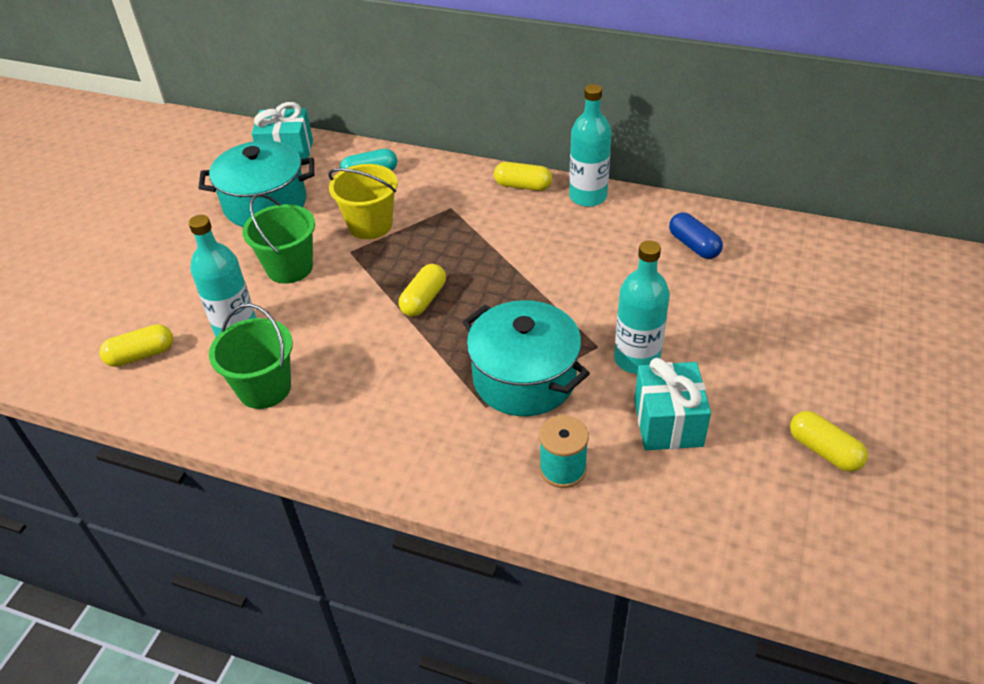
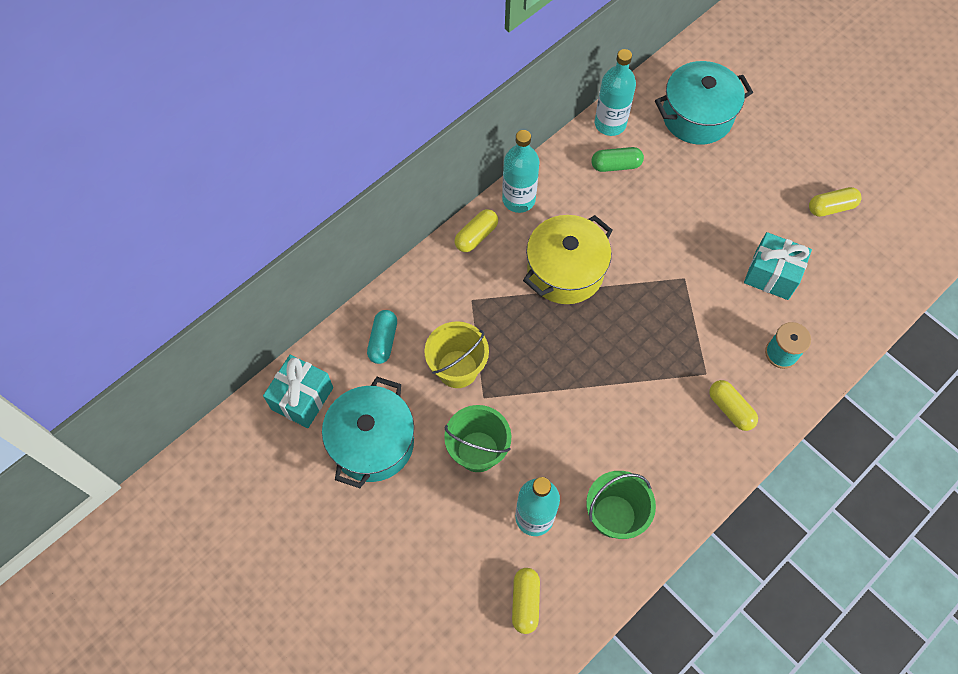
camera: 65 degrees left, 20 degrees up
yellow capsule [399,264,446,317] -> yellow capsule moved to [709,380,758,431]
turquoise pot [462,300,590,416] -> turquoise pot moved to [655,61,753,145]
turquoise bottle [614,240,670,374] -> turquoise bottle moved to [595,49,636,136]
blue capsule [669,213,723,259] -> green capsule [591,147,644,172]
none -> yellow pot [523,215,613,304]

